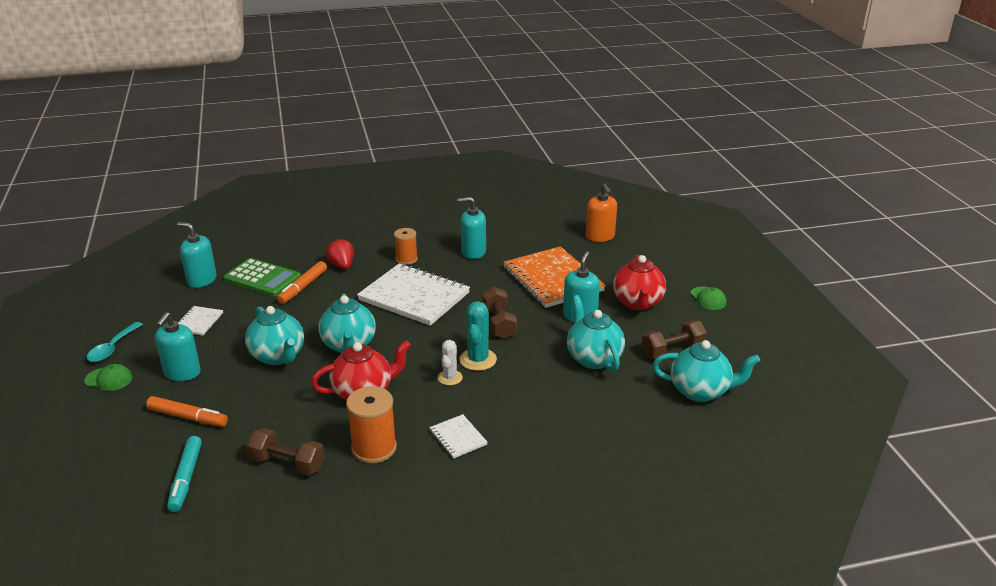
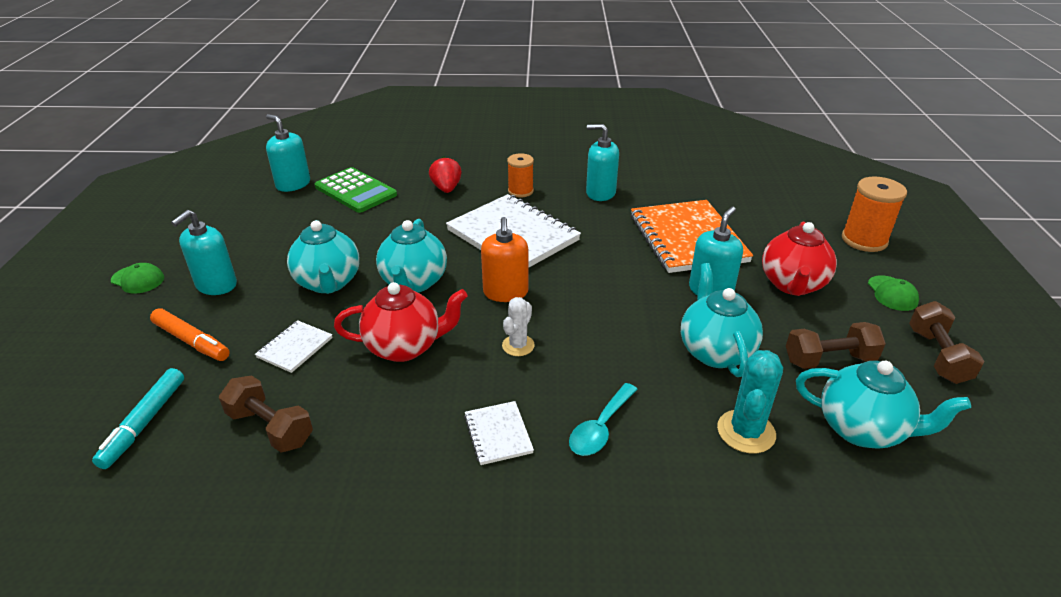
camera: 15 degrees right, 5 degrees up
turquoise spoon [87,322,143,362] -> turquoise spoon moved to [569,383,637,456]
white notebook [178,306,223,335] -> white notebook moved to [255,320,332,373]
orange marker [277,261,327,304] -> none
orange spool [346,386,397,464] -> orange spool moved to [842,177,907,252]
turquoise cactus [460,301,497,371] -> turquoise cactus moved to [717,350,783,453]
brown dumbbell [482,287,517,339] -> brown dumbbell moved to [909,301,984,384]
orange soap dispenser [586,184,617,242] -> orange soap dispenser moved to [481,217,529,302]

